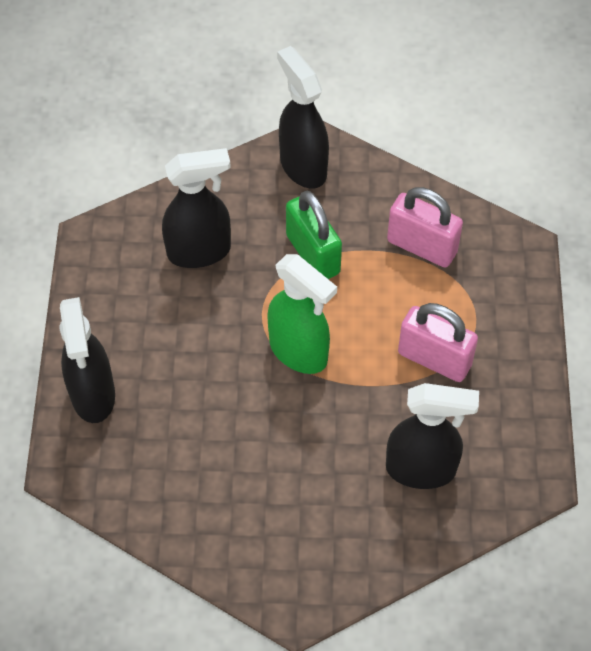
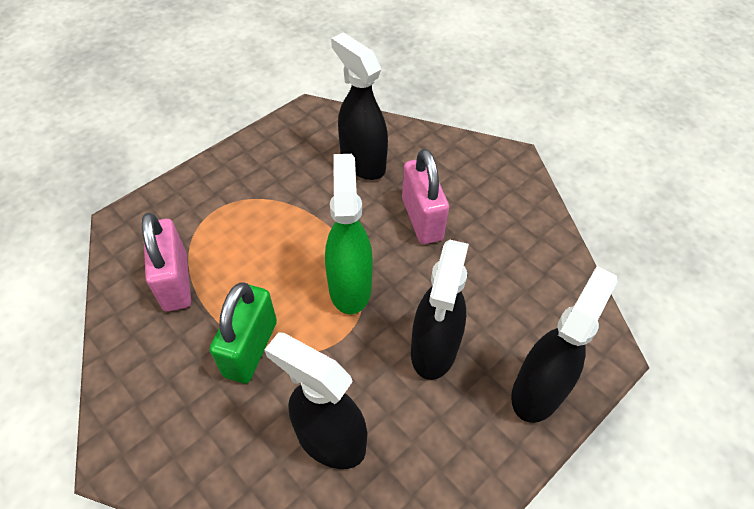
camera: 135 degrees left, 5 degrees down
black spray bottle [277,46,329,189] -> black spray bottle moved to [411,239,469,380]
pink padlock [398,303,478,382] -> pink padlock moved to [402,149,449,244]

